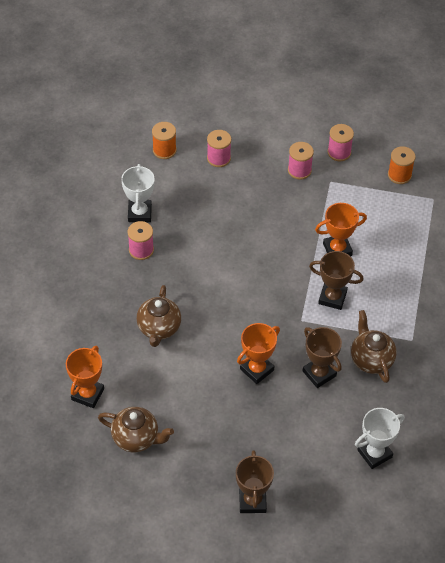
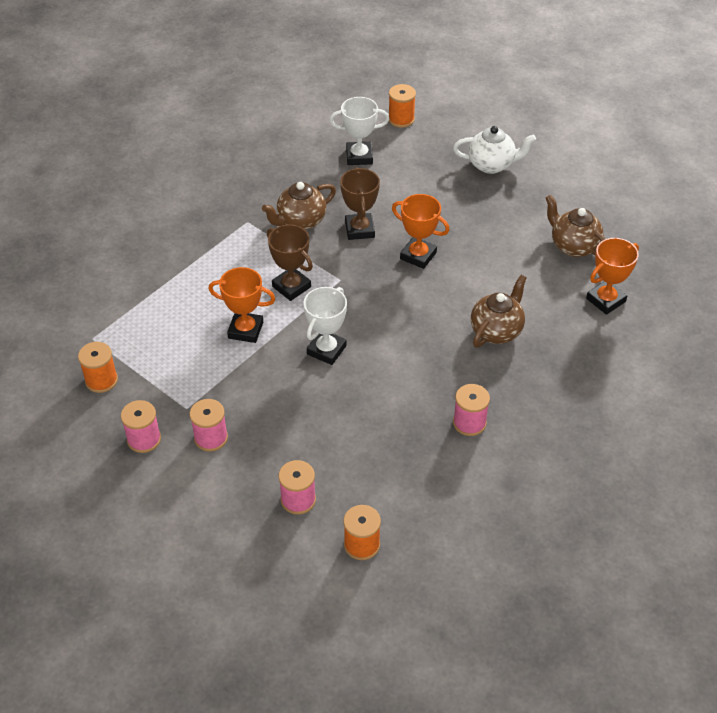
camera: 150 degrees left, 5 degrees down
white trophy [121,164,155,222] -> white trophy moved to [304,287,347,365]
brown trophy [236,450,274,513] -> white teapot [453,126,536,174]
orange trophy [237,323,280,384] -> orange trophy turned 45 degrees clockwise [392,194,450,269]
brown teapot [351,310,397,383] -> brown teapot turned 45 degrees clockwise [262,182,336,230]
none -> orange spool [389,84,416,128]

